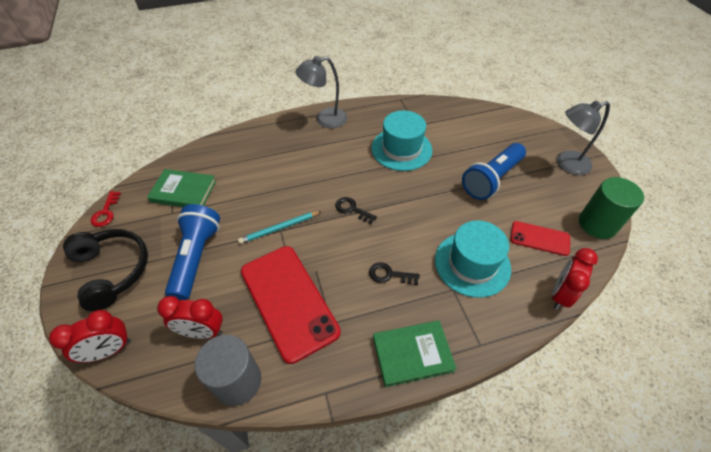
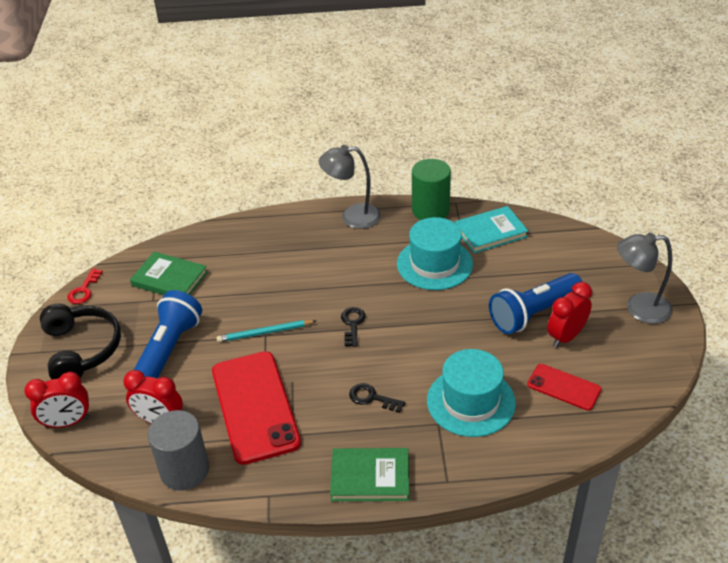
camera: 15 degrees right, 10 degrees down
black key [335,197,377,224] -> black key turned 45 degrees clockwise [341,307,366,347]
red clock [552,248,598,310] -> red clock moved to [547,282,592,348]
green cylinder [579,177,644,239] -> green cylinder moved to [412,159,451,220]
none -> turquoise book [455,206,528,253]

